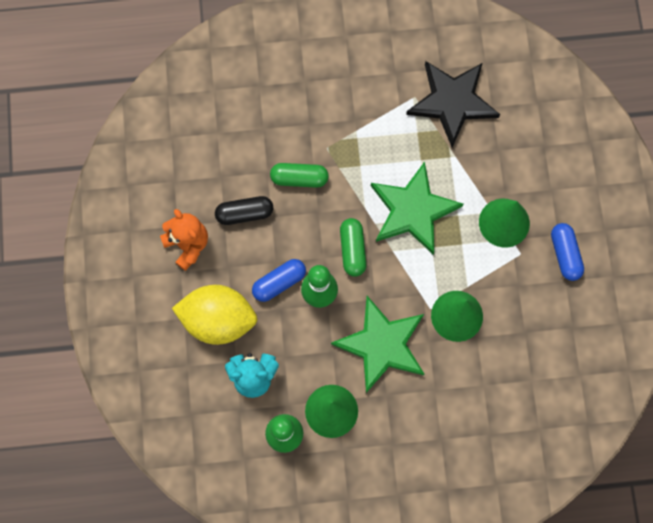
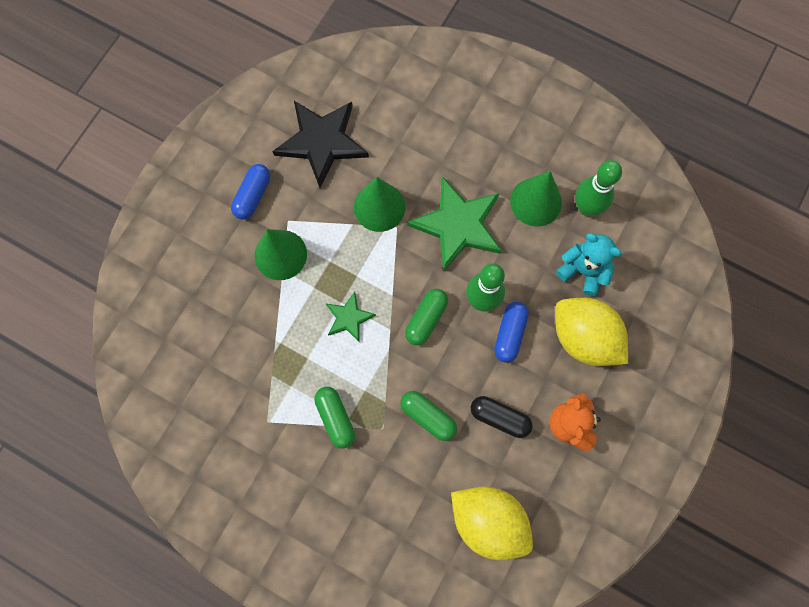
camera: 145 degrees left, 0 degrees up
blue capsule [252,259,306,302] -> blue capsule turned 75 degrees counterclockwise [494,302,529,363]
green star [371,162,464,255] -> green star [325,292,376,343], size x0.52
black star [406,61,500,147] -> black star moved to [272,101,369,188]
none -> green capsule [314,387,355,448]
none -> yellow lemon [451,487,533,560]

